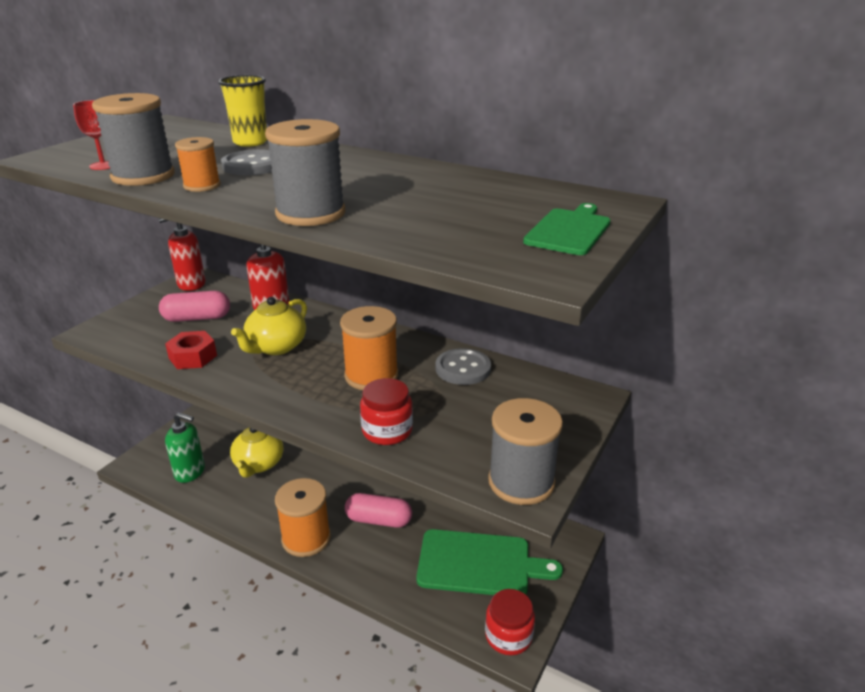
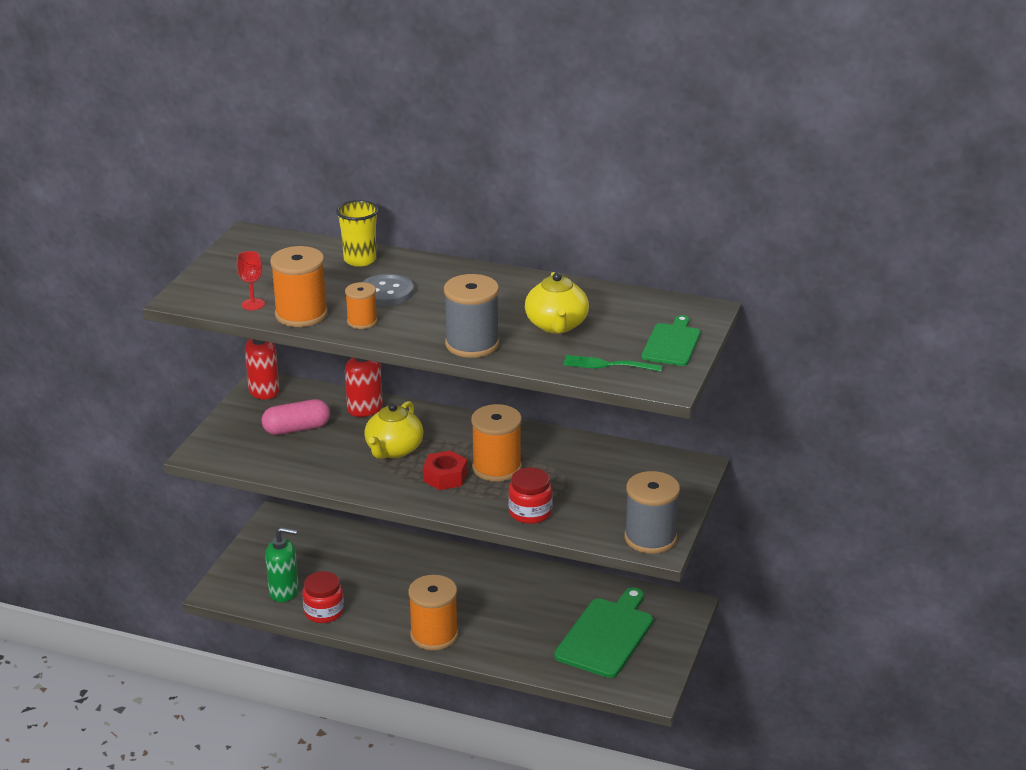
camera: 10 degrees left, 0 degrees up
grey spool [92,93,175,186] -> orange spool [270,246,328,327]
red nut [165,331,217,369] -> red nut moved to [423,450,467,490]
yellow teapot [230,427,283,478] -> yellow teapot moved to [525,272,589,334]
pink capsule [345,493,412,528] -> none
green cutting board [416,529,563,595] -> green cutting board turned 60 degrees counterclockwise [554,587,653,678]
grey button [435,348,491,385] -> none
red jar [485,589,535,655] -> red jar moved to [302,571,344,623]
none -> green fork [563,355,662,372]

